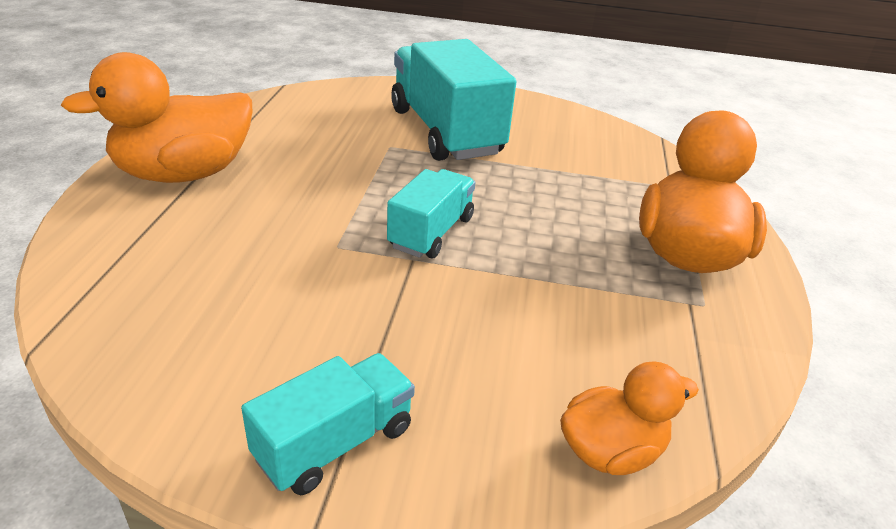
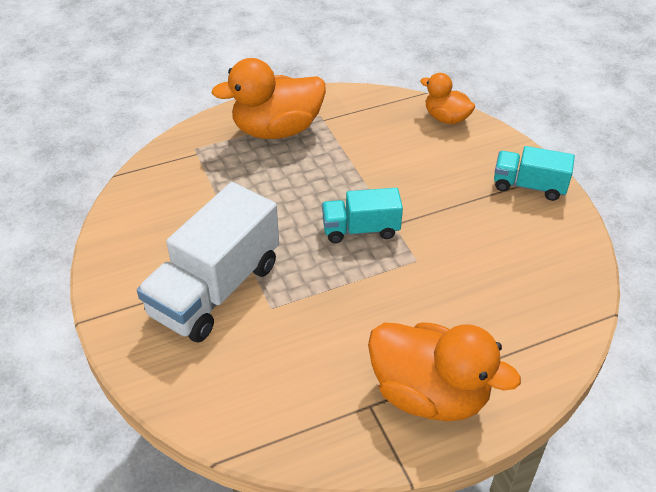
camera: 120 degrees left, 10 degrees up
turquoise truck [391,39,516,161] -> white truck [137,182,279,343]

